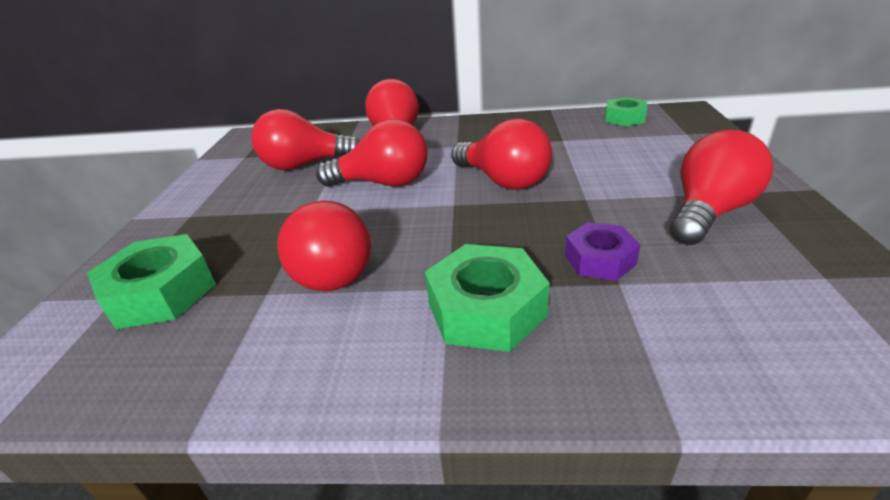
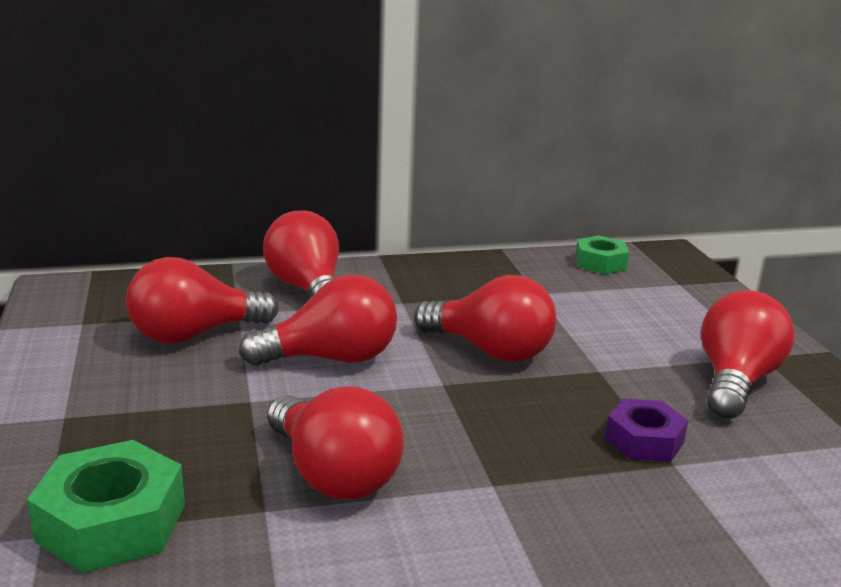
camera: 20 degrees left, 10 degrees down
green nut [425,244,550,352] -> none

